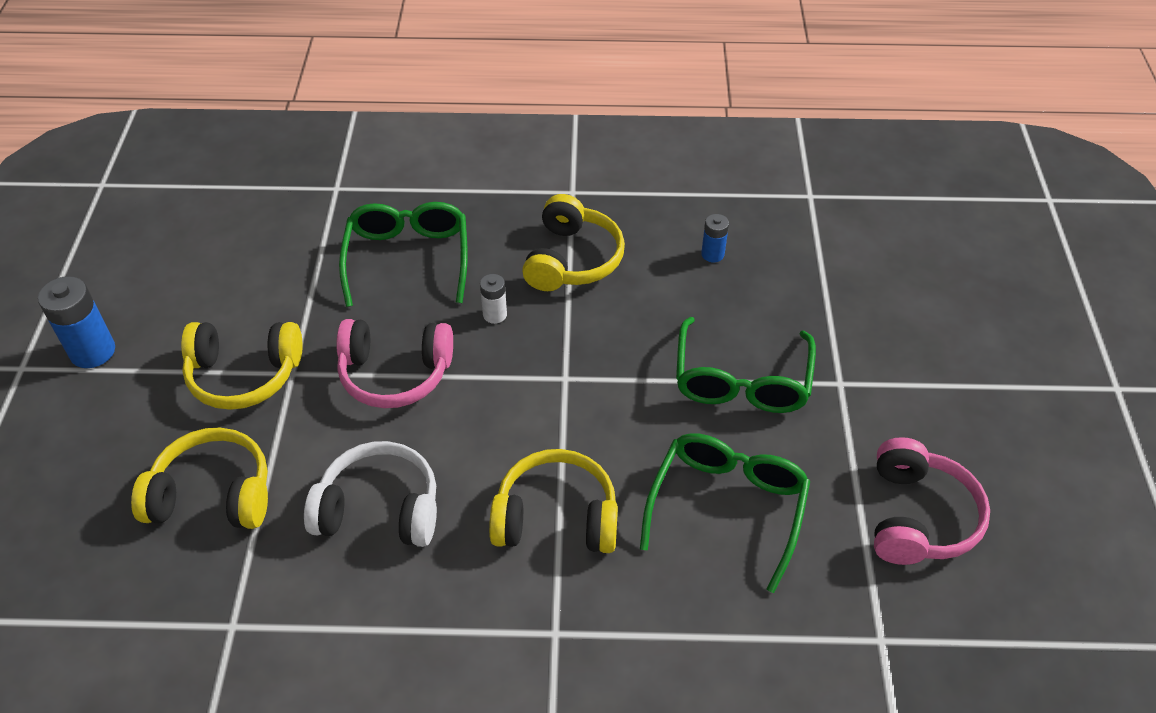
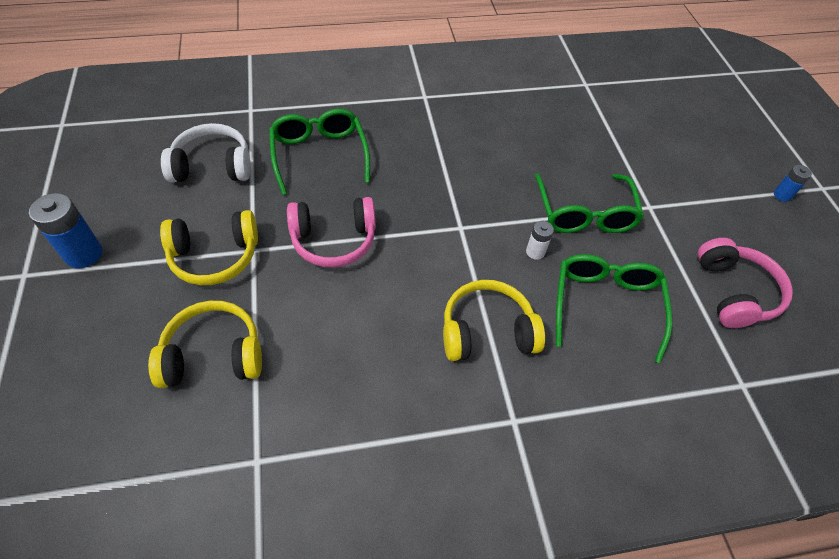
camera: 15 degrees left, 5 degrees up
white headphones [304,441,437,547] -> white headphones moved to [161,123,251,182]
white battery [480,274,507,324] -> white battery moved to [526,221,554,260]
yellow headphones [522,194,625,291] -> none
blue battery [701,214,729,262] -> blue battery moved to [774,165,812,202]

